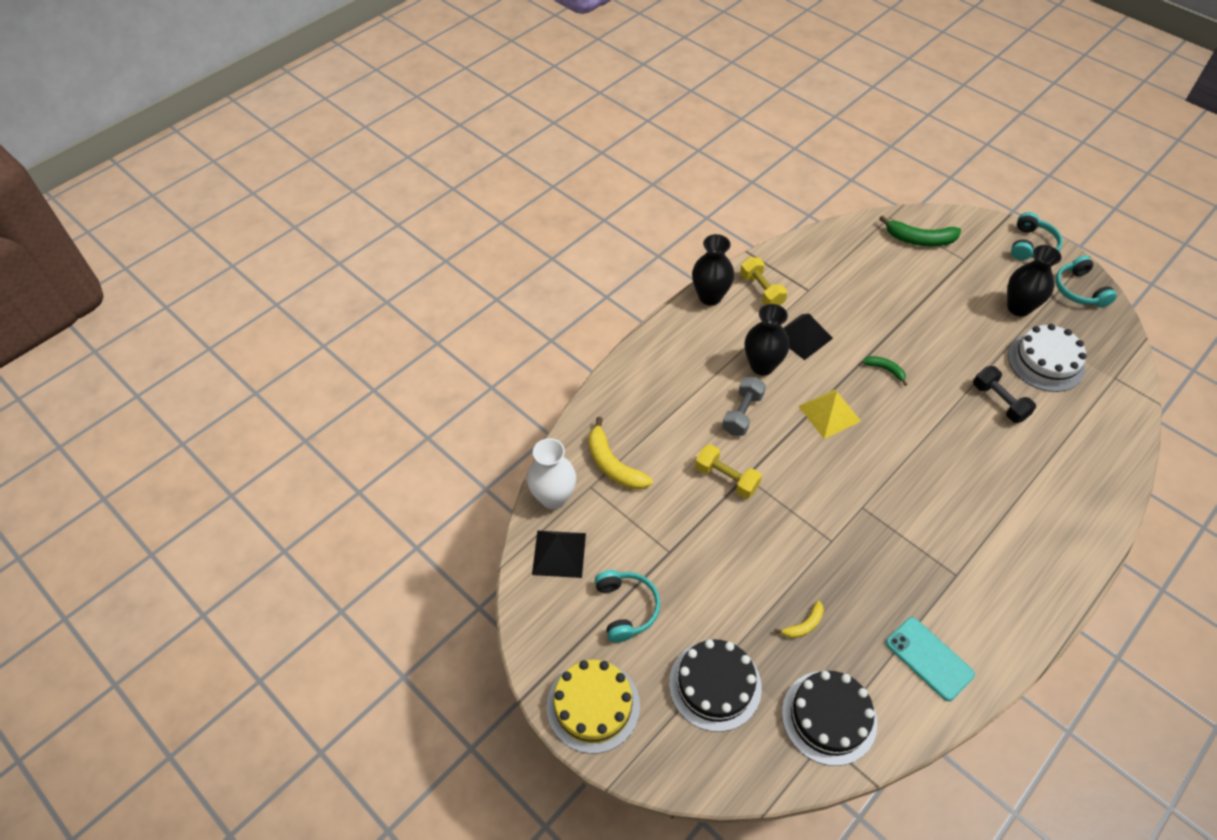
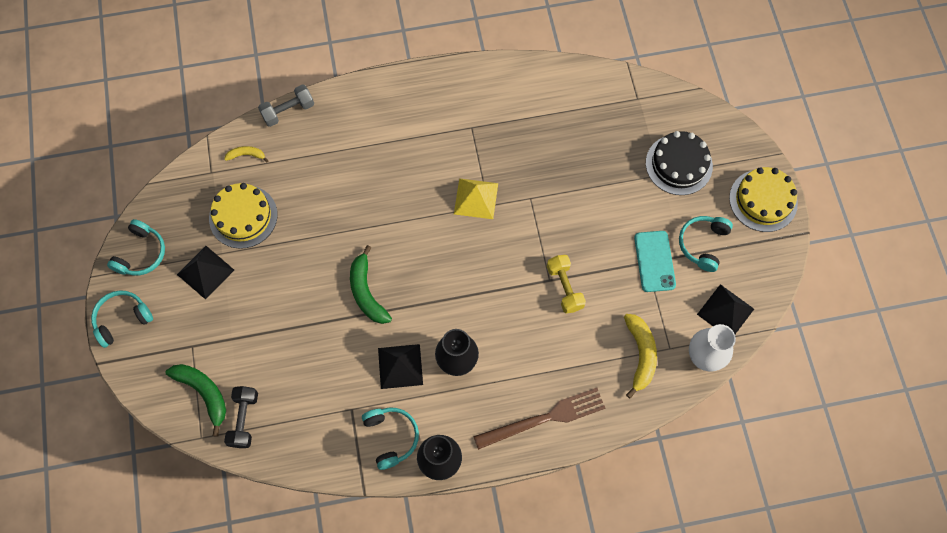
camera: 145 degrees left, 15 degrees up
grey dumbbell [722,377,766,436] -> grey dumbbell moved to [258,84,314,127]
yellow dumbbell [740,257,787,305] -> turquoise headphones [362,407,419,470]
yellow banana [774,601,824,638] -> yellow banana moved to [224,146,269,162]
black cake [782,671,877,766] -> none
yellow pyramid [798,389,861,439] -> yellow pyramid moved to [454,178,498,219]
green banana [862,356,907,386] -> green banana [350,245,392,324], size x1.82
turquoise phone [886,617,975,701] -> turquoise phone moved to [634,231,676,292]
black dumbbell [973,366,1036,423] -> black dumbbell moved to [224,386,258,448]
black vase [1007,245,1062,317] -> black pyramid [177,246,234,300]
white cake [1008,324,1086,392] -> yellow cake [209,183,278,249]
none -> brown fork [473,388,605,450]

